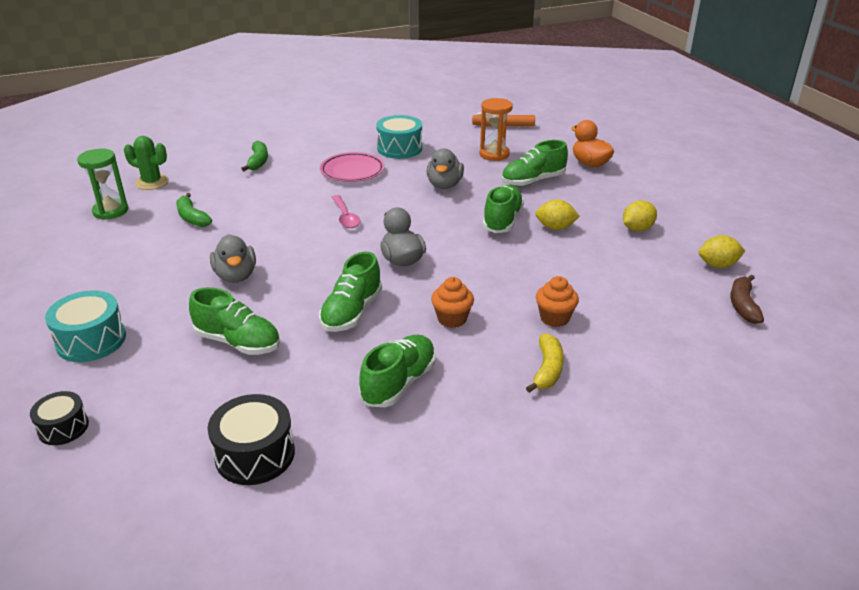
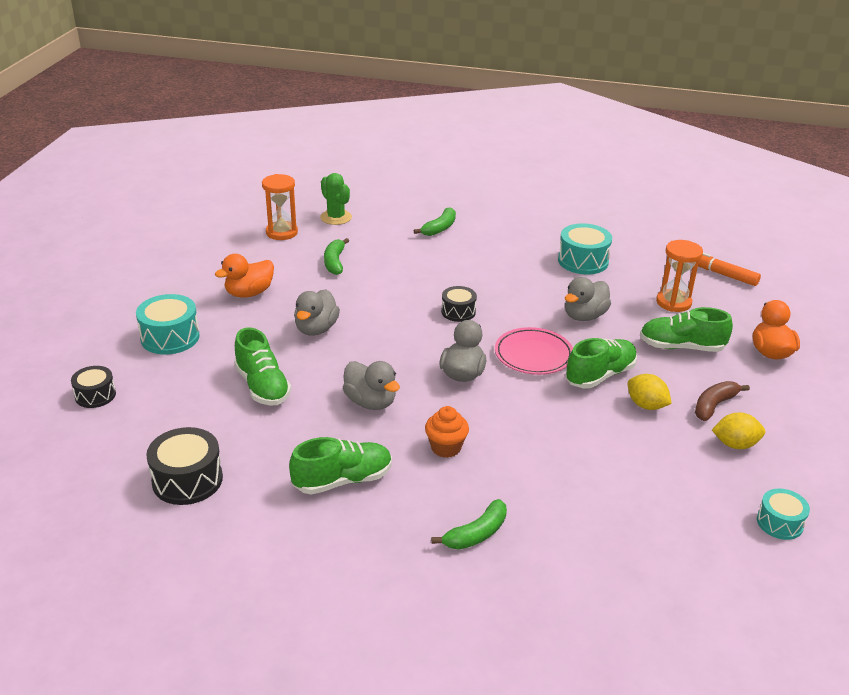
camera: 35 degrees right, 0 degrees up
green hourglass [77,149,128,220] -> orange hourglass [262,174,298,240]
green shoe [319,252,382,332] -> grey duck [343,361,400,410]
pink plate [320,152,385,182] -> pink plate moved to [495,327,573,375]
pink spoon [332,195,361,228] -> black drum [441,286,477,322]
yellow banana [526,334,564,393] -> green banana [431,499,507,550]
orange cupcake [536,276,579,327] -> none
yellow lemon [699,235,745,268] -> turquoise drum [757,488,810,540]
brown banana [731,274,764,324] -> brown banana moved to [695,381,750,421]
none -> orange duck [215,254,274,298]

